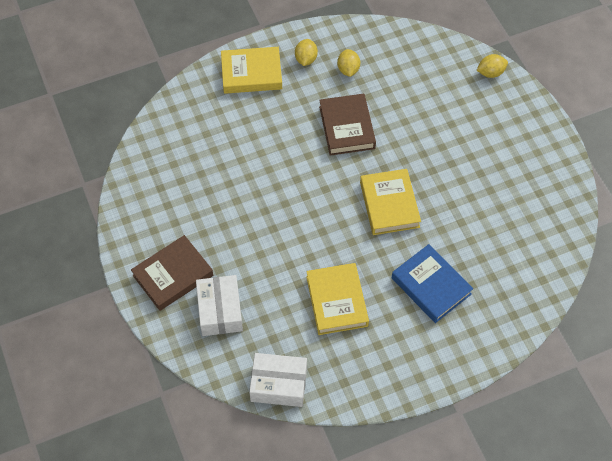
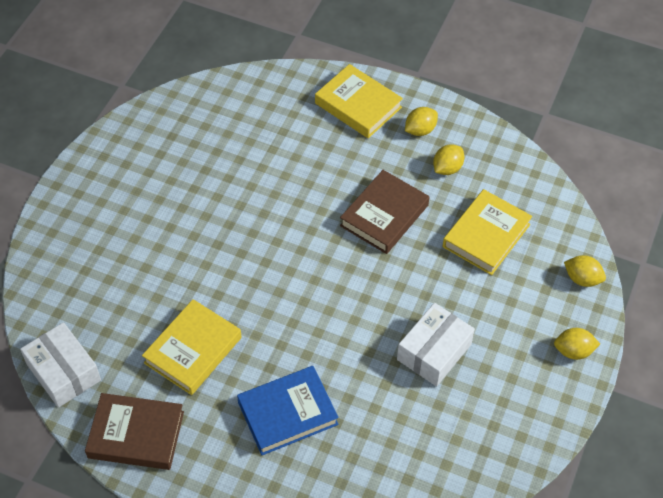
camera: 45 degrees right, 5 degrees down
brown book [131,235,213,311] -> brown book moved to [85,393,184,470]
white box [196,275,243,336] -> white box moved to [397,303,475,386]
yellow book [360,169,421,235] -> yellow book moved to [443,189,532,275]
blue book [392,244,473,323] -> blue book turned 60 degrees clockwise [237,366,339,455]
none -> yellow lemon [554,328,600,360]

